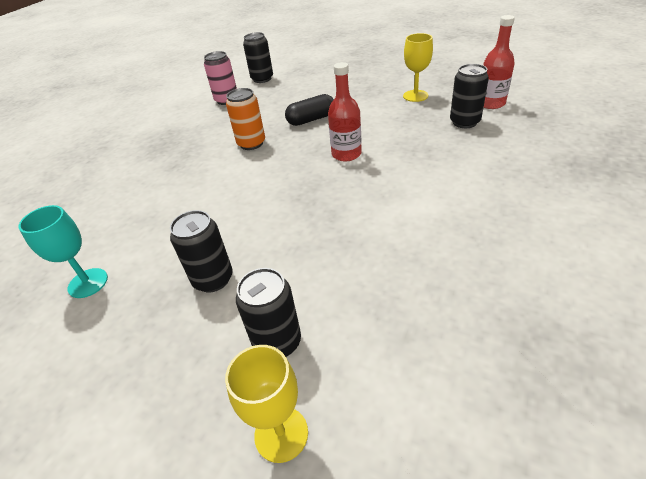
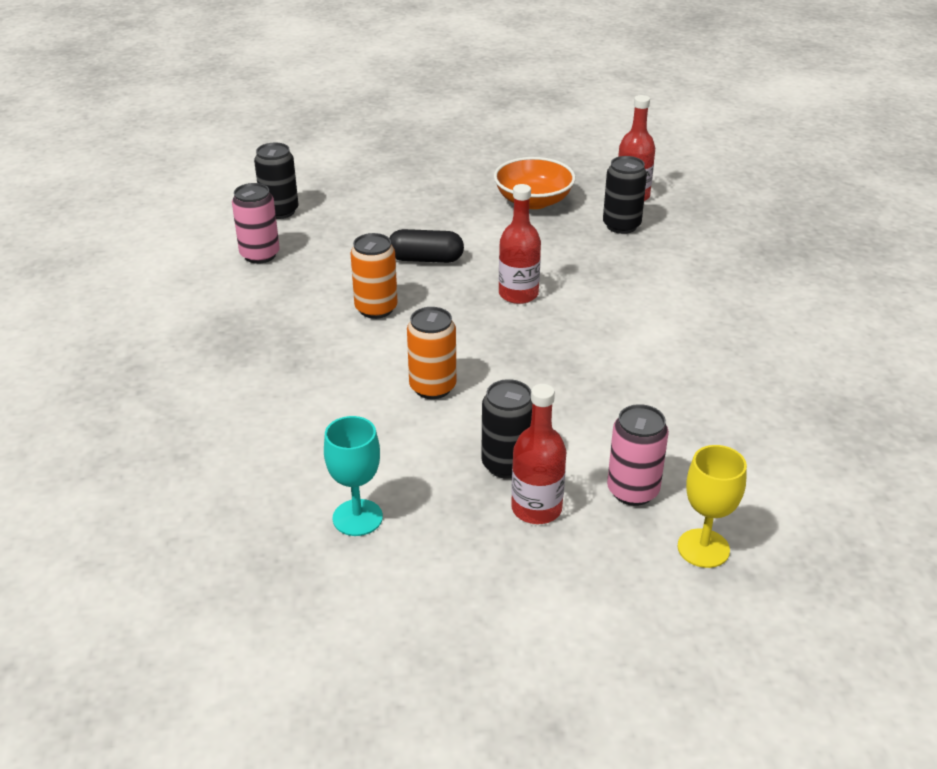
camera: 35 degrees left, 5 degrees down
black can [236,268,301,357] -> pink can [607,404,669,506]
black capsule [285,94,334,126] -> black capsule turned 60 degrees clockwise [389,229,464,263]
yellow goblet [403,33,433,102] -> orange bowl [494,157,576,209]
none -> orange can [407,307,456,399]
none -> red bottle [511,384,566,524]

